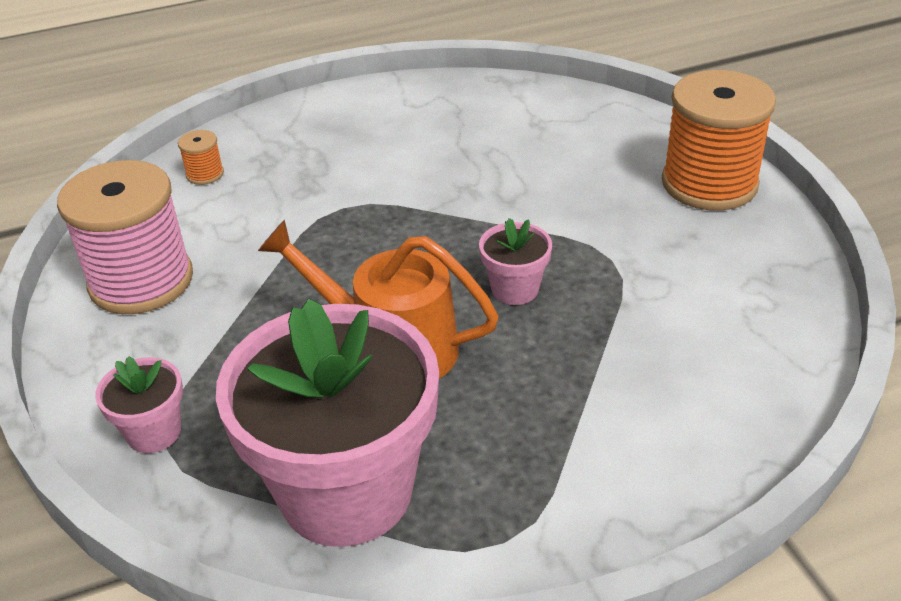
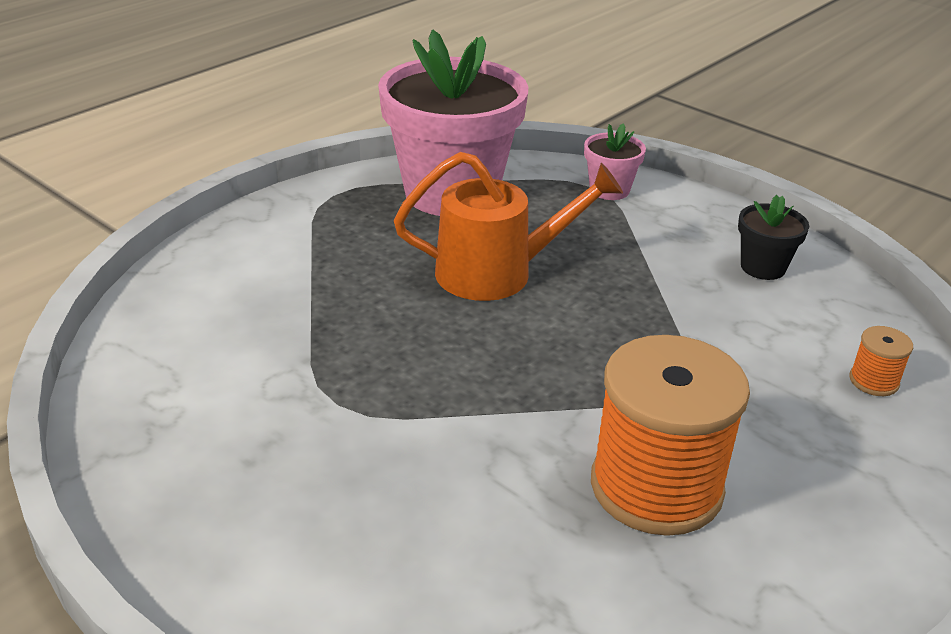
camera: 150 degrees right, 5 degrees down
pink spool [57,160,193,314] -> black flower pot [738,195,809,280]
pink flower pot [479,218,552,305] -> none
orange spool [662,70,776,211] -> orange spool moved to [591,335,750,536]

